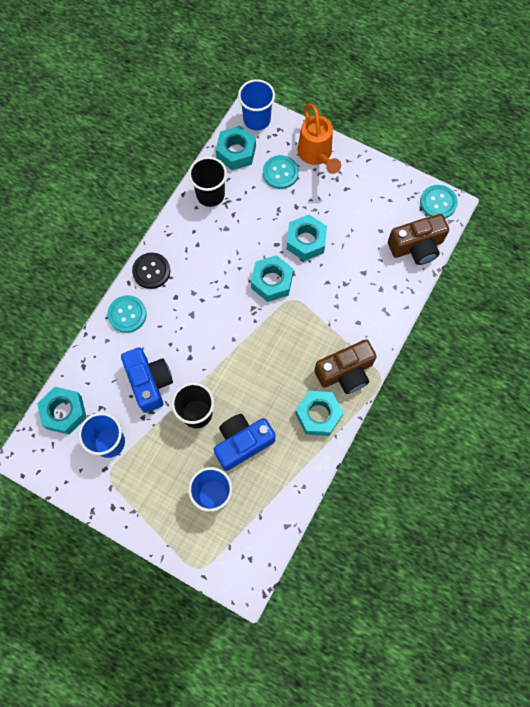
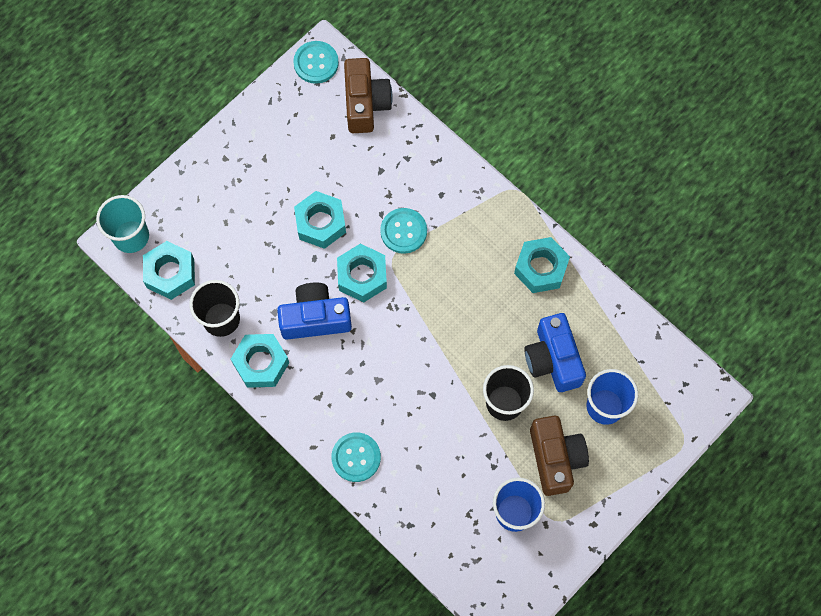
camera: 75 degrees left, 0 degrees up
turquoise nut [37,387,87,435] -> turquoise nut moved to [231,334,289,388]
blue camera [121,347,173,413] -> blue camera moved to [277,282,352,340]
black button [132,253,170,289] -> none
blue cup [238,79,275,130] -> turquoise cup [96,195,149,253]
turquoise button [263,155,299,189] -> turquoise button moved to [380,208,427,254]
orange watering can [298,104,341,174] -> none
brown camera [314,339,377,394] -> brown camera moved to [530,416,589,496]

